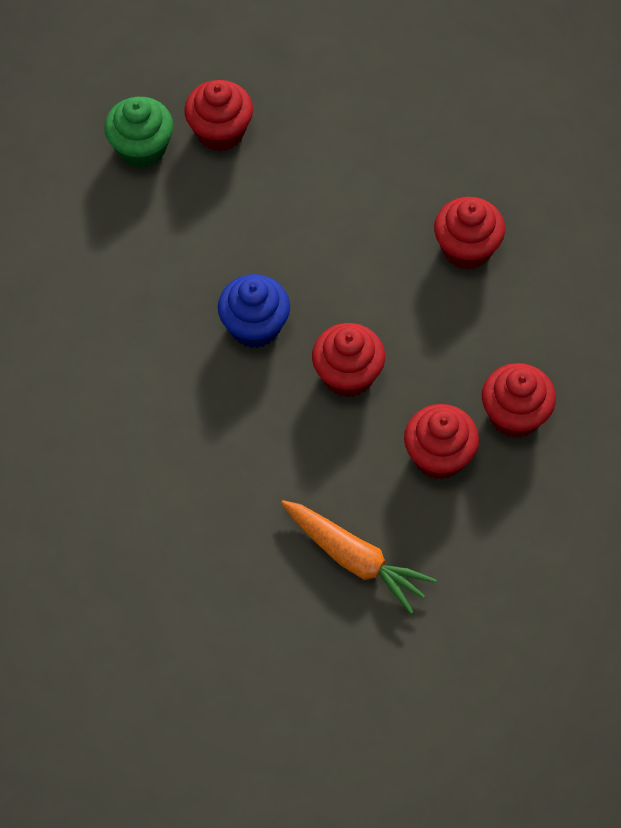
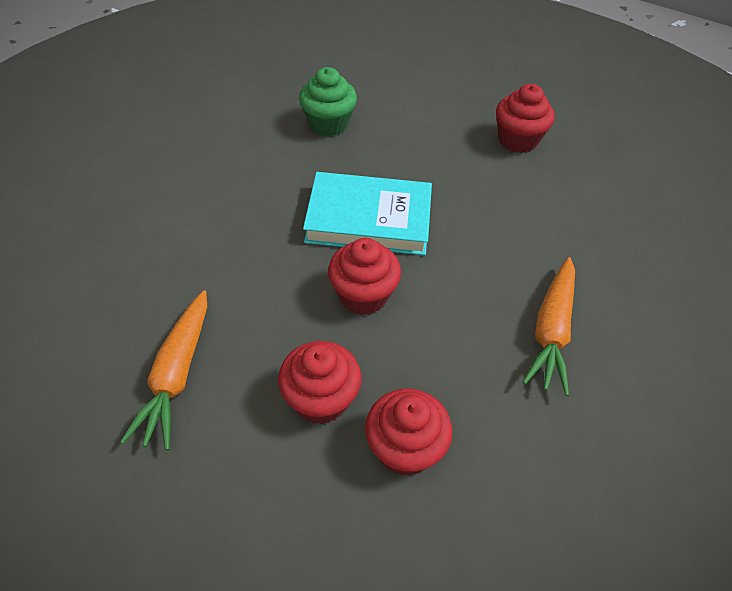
camera: 60 degrees right, 10 degrees down
green cupcake [104,97,174,168] -> green cupcake moved to [299,67,357,136]
blue cupcake [218,274,290,348] -> turquoise book [303,172,432,255]
red cupcake [434,197,505,270] -> orange carrot [523,257,575,396]

